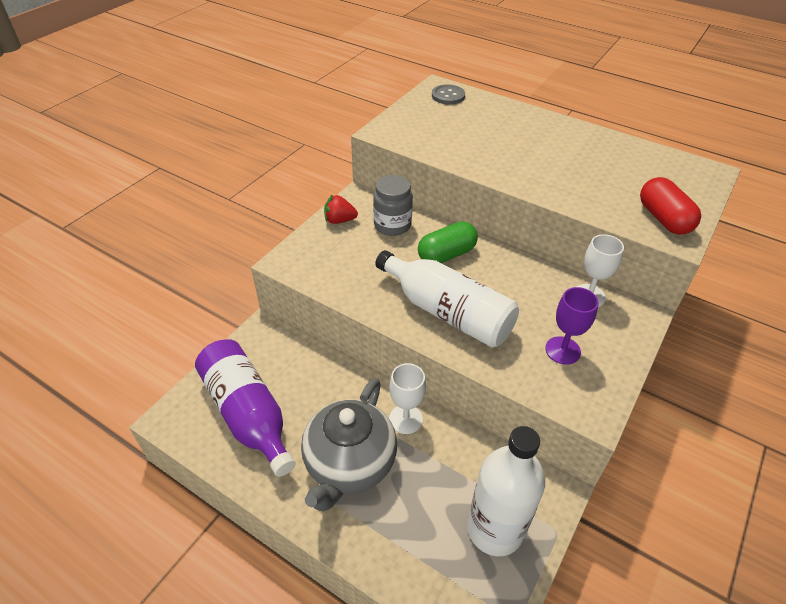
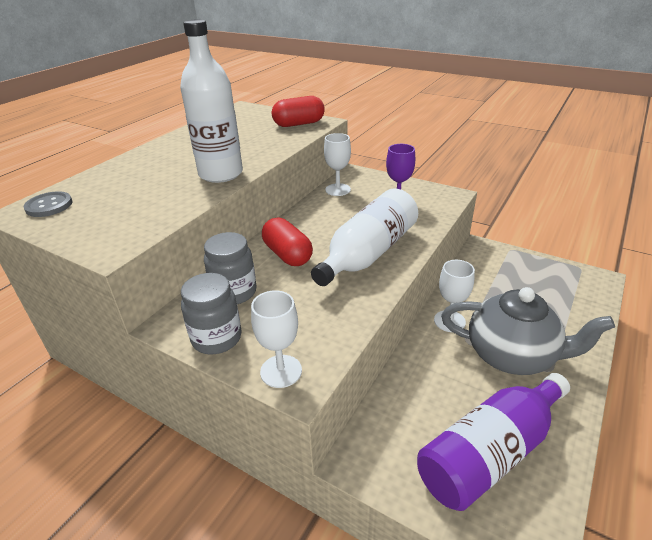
camera: 90 degrees left, 10 degrees down
red strawberry [324,194,358,224] -> grey jar [181,273,242,355]
green capsule [418,221,478,263] -> red capsule [262,218,313,266]
white bottle [467,426,545,556] -> white bottle moved to [180,19,243,183]
none -> white goblet [251,290,302,388]

